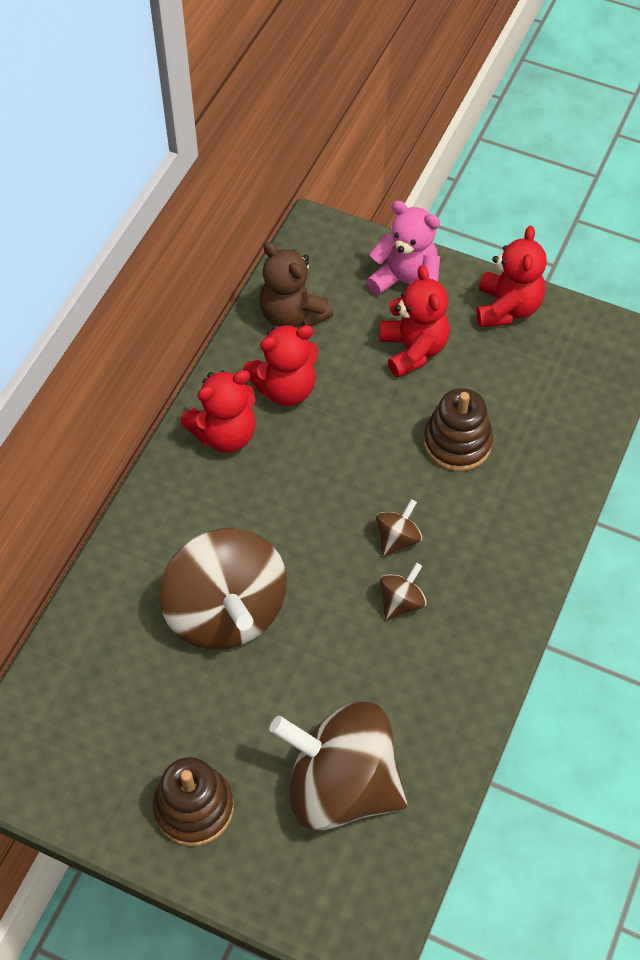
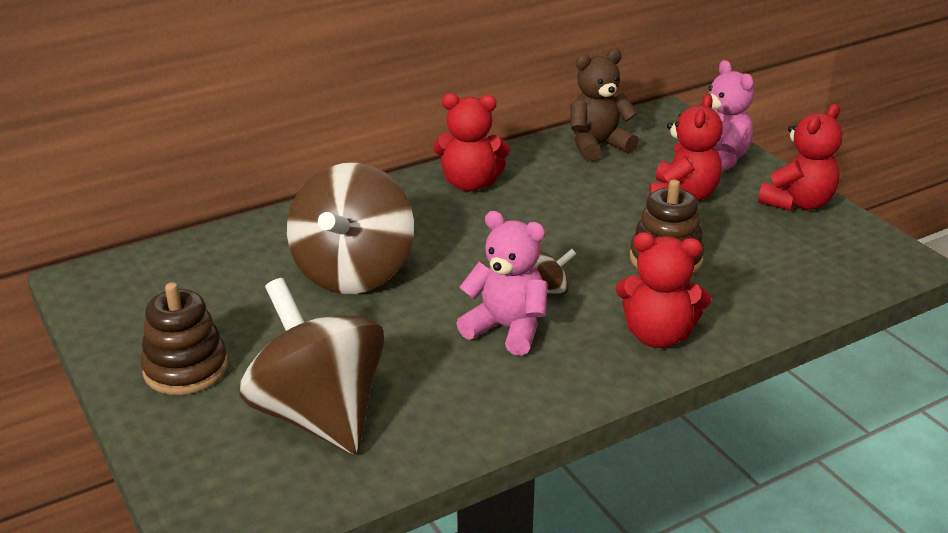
camera: 35 degrees right, 25 degrees down
red teddy bear [243,324,318,406] -> red teddy bear moved to [616,232,711,348]
brown teddy bear [259,242,334,327] -> brown teddy bear turned 75 degrees clockwise [570,49,638,161]
brown spinning top [379,563,427,620] -> pink teddy bear [456,211,547,356]

